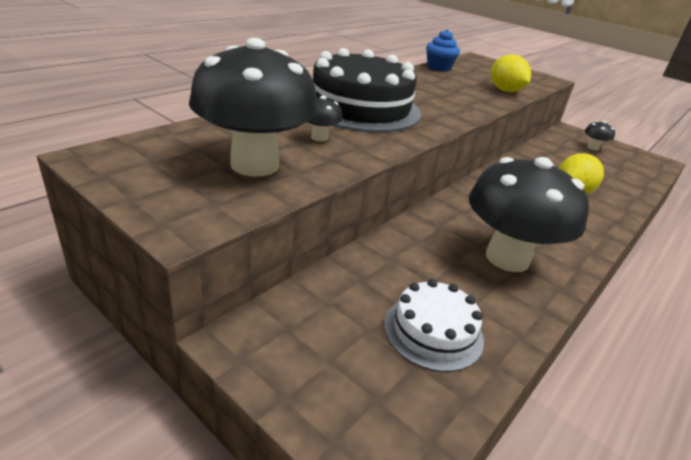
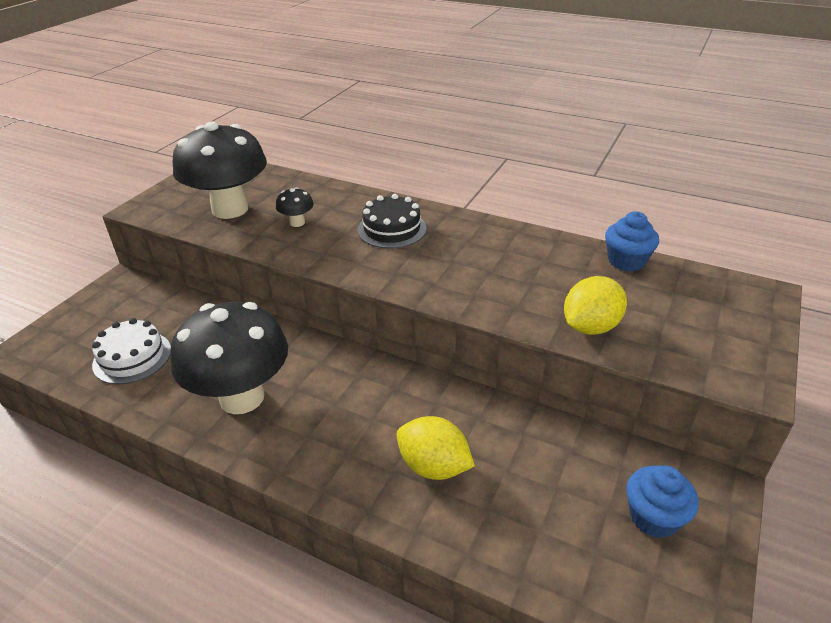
camera: 80 degrees right, 5 degrees up
black cake [312,48,421,132] -> black cake [358,194,426,248], size x0.53
black mushroom [584,121,615,151] -> blue cupcake [626,466,699,538]

